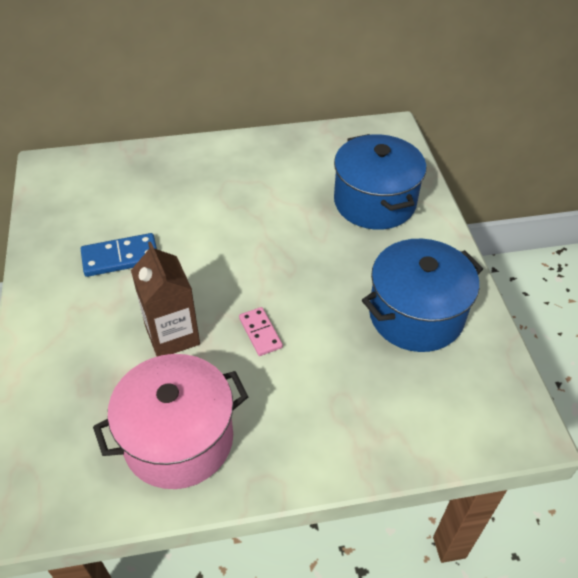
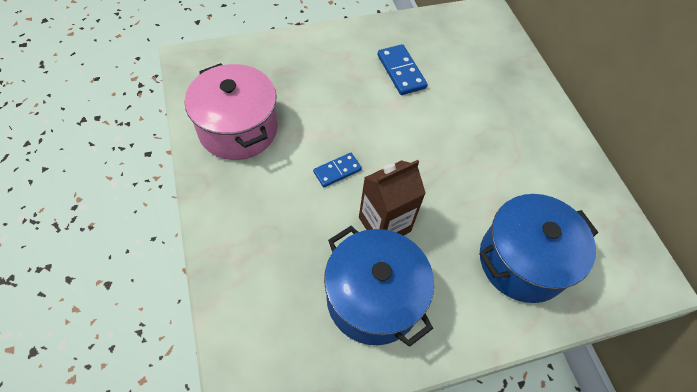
camera: 80 degrees right, 10 degrees up
brown carton [131,242,200,357] -> brown carton moved to [359,160,426,236]
pink domino [239,307,283,356] -> blue domino [313,153,362,187]

